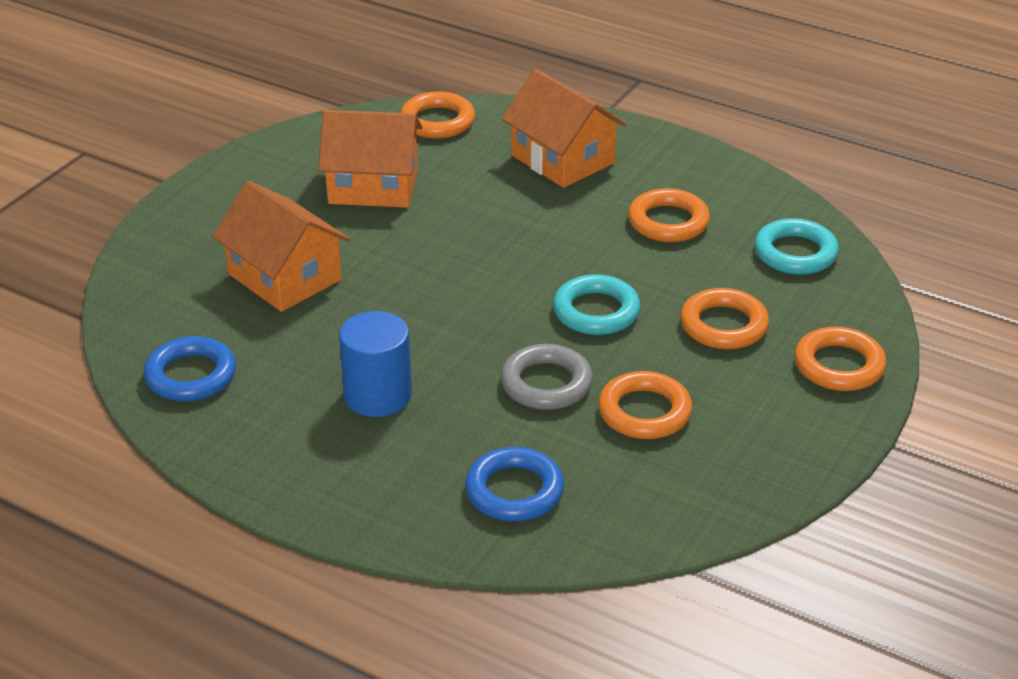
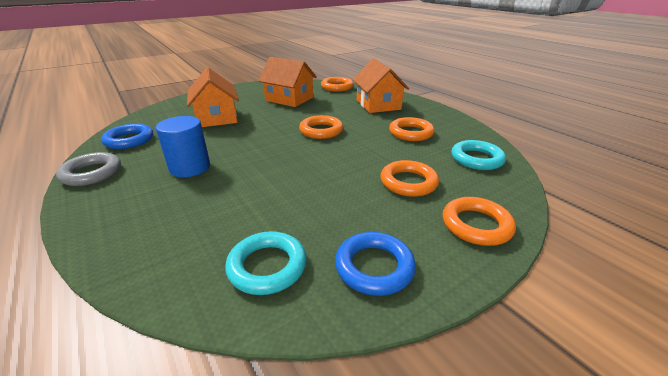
camera: 25 degrees right, 5 degrees down
blue ring [465,447,564,521] -> blue ring moved to [335,232,416,296]
grey ring [501,344,593,410] -> grey ring moved to [56,152,121,186]
turquoise ring [553,274,640,335] -> turquoise ring moved to [225,231,307,295]
orange ring [598,371,692,439] -> orange ring moved to [299,115,343,139]

